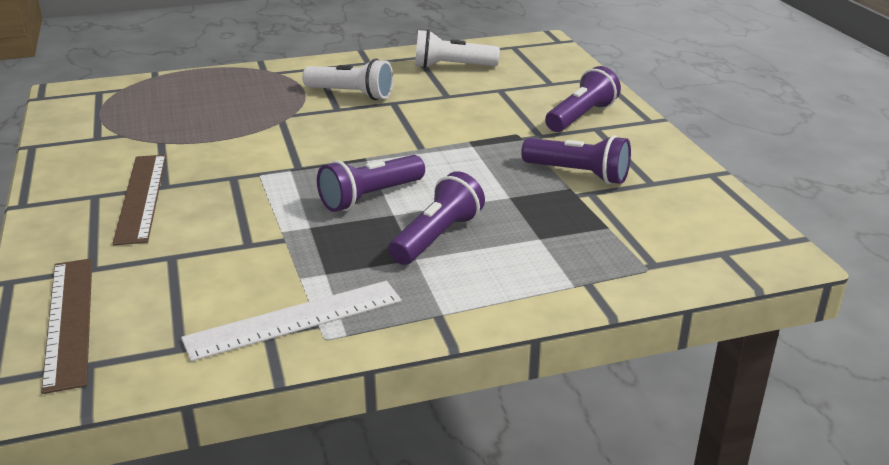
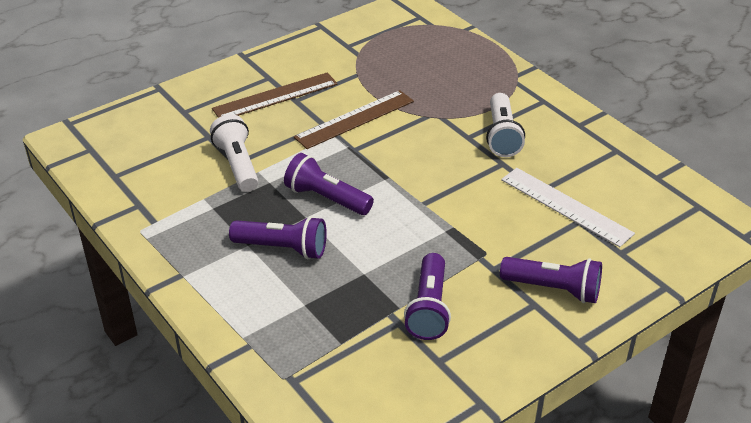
camera: 70 degrees right, 10 degrees up
brown ruler [41,258,92,394] -> brown ruler moved to [294,90,414,149]
white ruler [181,281,402,361] -> white ruler moved to [501,168,635,247]
white flashlight [415,30,500,68] -> white flashlight moved to [210,114,258,192]

